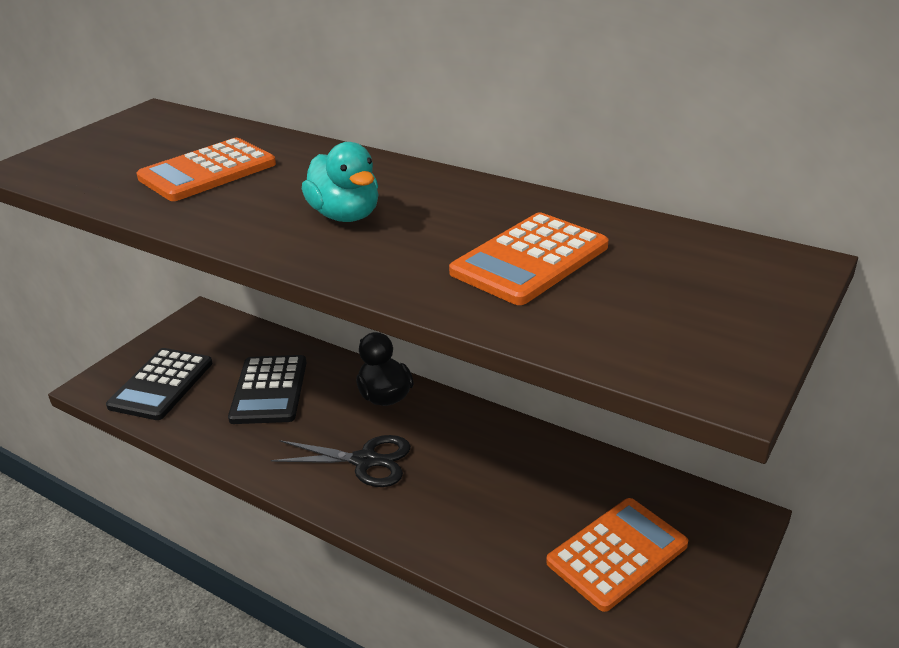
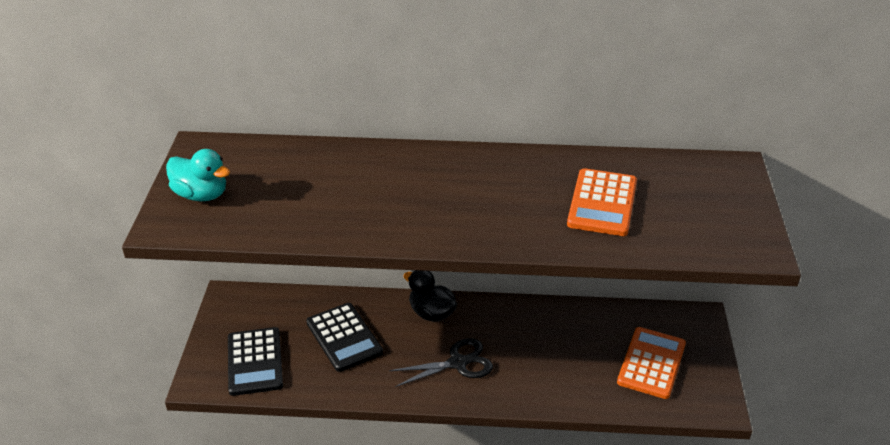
camera: 30 degrees left, 5 degrees up
orange calculator [136,138,276,201] -> none
turquoise duck [302,142,378,222] -> turquoise duck moved to [166,149,230,201]

